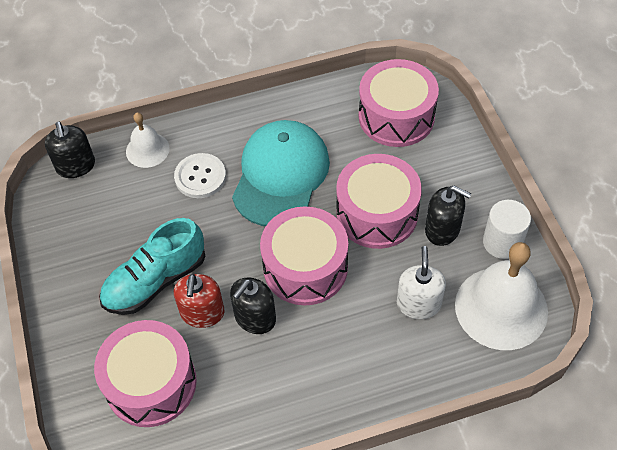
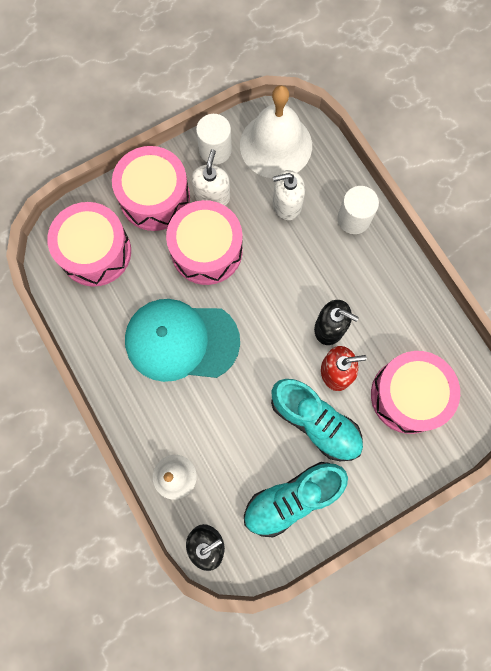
camera: 105 degrees left, 20 degrees up
white button [174,153,226,198] -> none
pink drum [260,206,348,305] -> pink drum moved to [112,146,190,231]
black soap dispenser [425,186,471,246] -> white soap dispenser [192,149,230,205]
none -> turquoise shoe [244,462,348,538]
none -> white cylinder [337,186,379,234]

